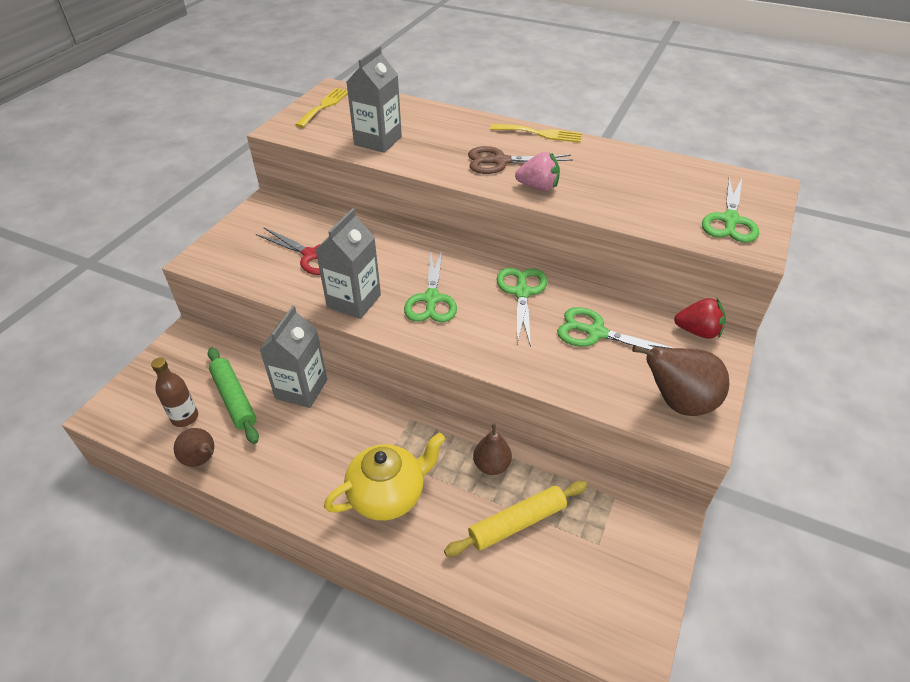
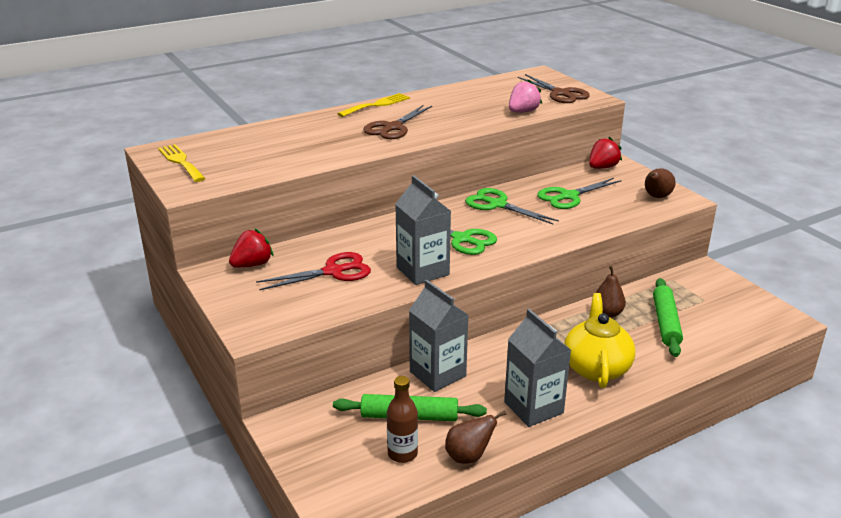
camera: 55 degrees left, 15 degrees down
grey carton [347,46,402,153] -> grey carton moved to [504,309,571,427]
yellow rolling pin [444,481,587,557] -> green rolling pin [653,278,683,357]
pink strawberry [515,152,560,191] -> pink strawberry moved to [509,79,542,113]
brown pear [632,345,729,416] -> brown pear [645,168,676,198], size x0.62
green scissors [702,178,759,243] -> brown scissors [518,74,590,103]
none -> red strawberry [229,229,274,268]

